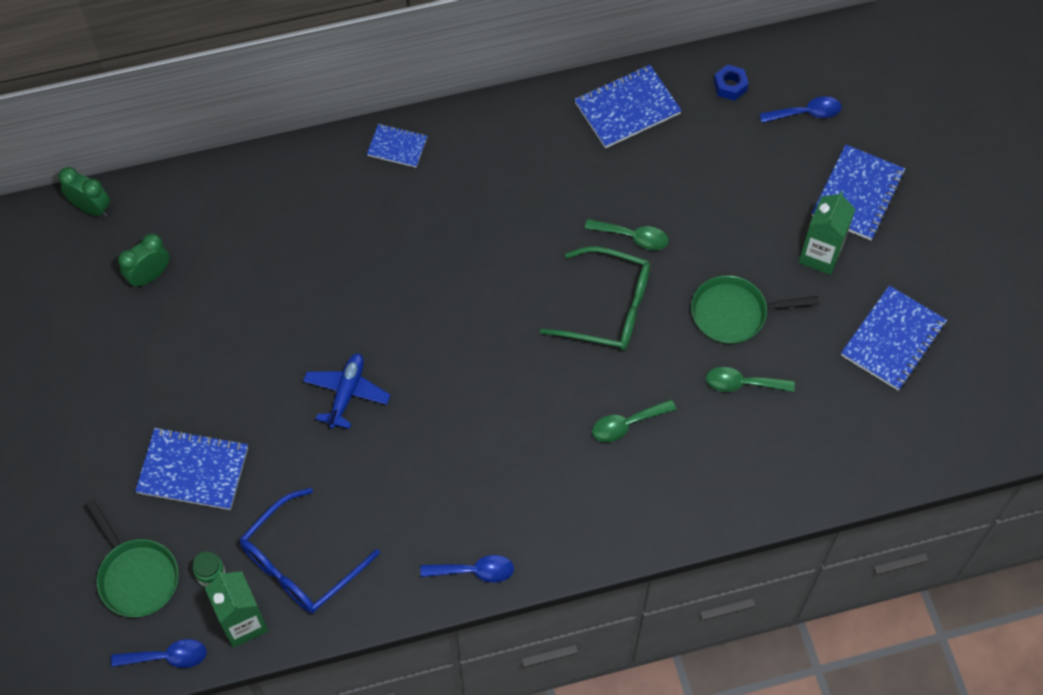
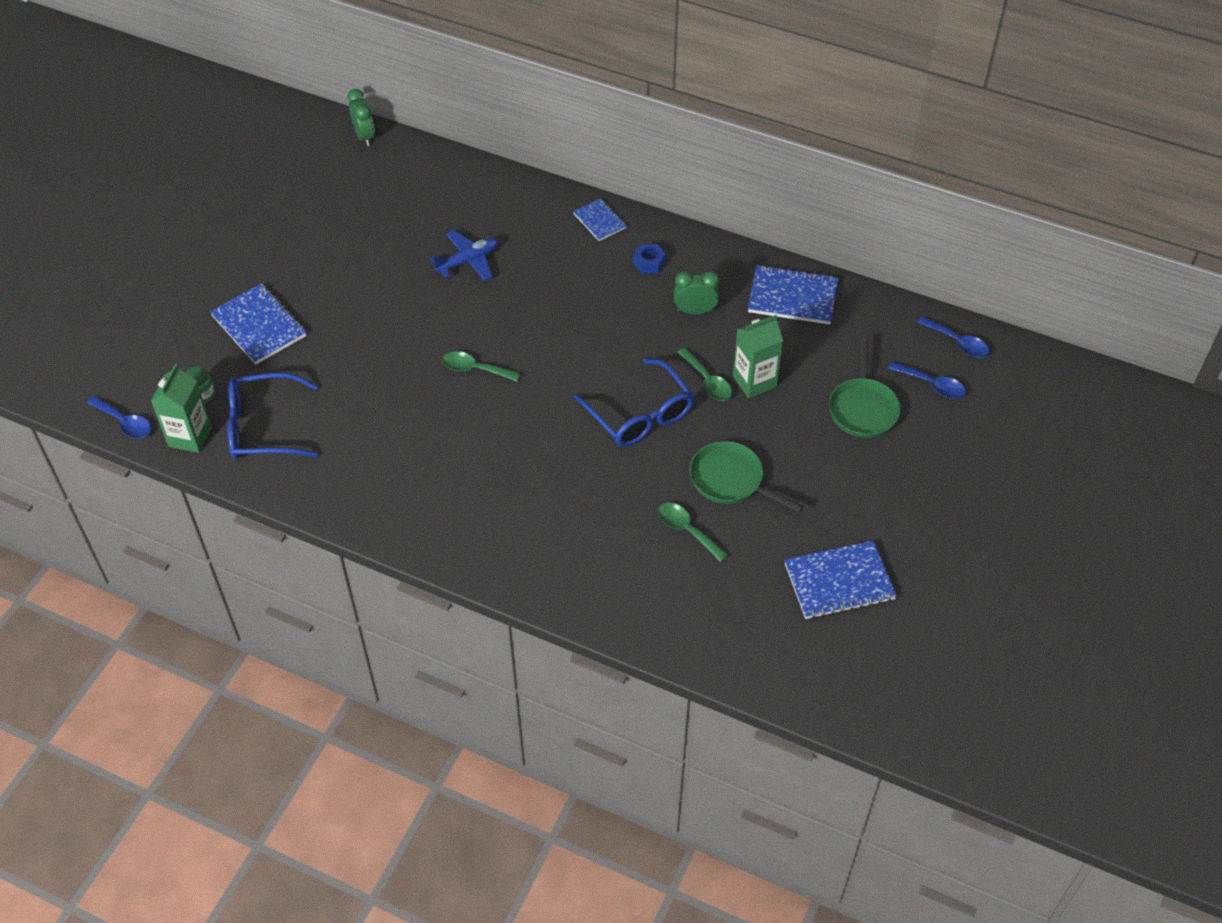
camera: 40 degrees right, 10 degrees down
green pan [85,500,179,617] -> green pan moved to [829,338,901,438]
green clock [118,233,170,288] -> green clock moved to [674,271,720,315]
blue plane [303,353,391,429] -> blue plane moved to [430,230,498,281]
blue spoon [420,555,514,583] -> blue spoon moved to [917,316,990,358]
green glasses [540,247,650,350] -> blue glasses [573,359,694,447]
green spoon [592,399,676,442] -> green spoon moved to [442,351,521,382]
blue nut [714,65,749,101] -> blue nut moved to [633,244,666,274]
green carton [799,191,856,275] -> green carton moved to [733,315,783,398]
blue notebook [812,144,905,240] -> none

